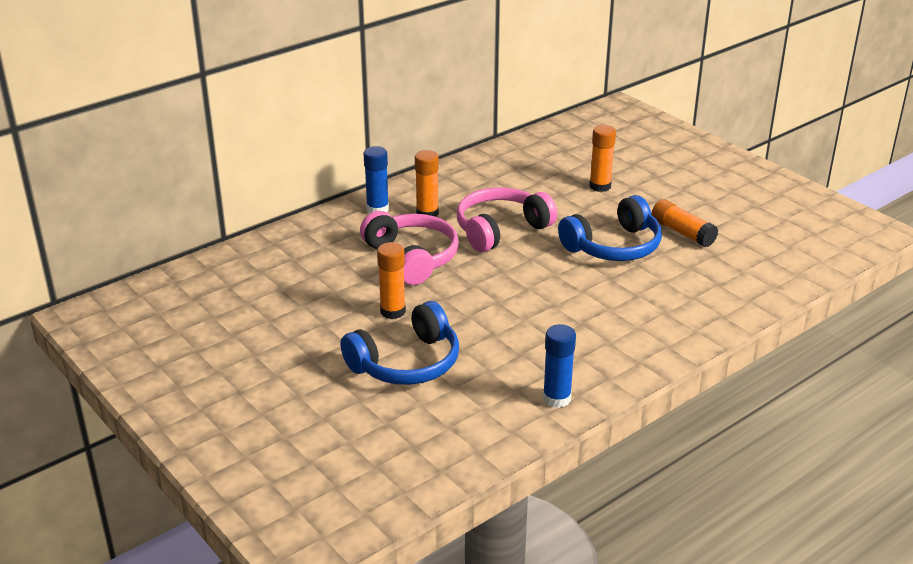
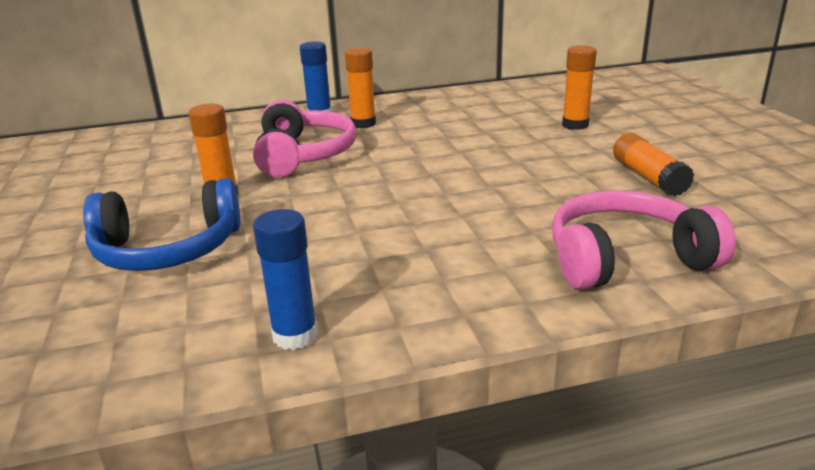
camera: 25 degrees right, 5 degrees down
pink headphones [457,187,557,252] -> pink headphones moved to [552,190,736,290]
blue headphones [558,195,662,261] -> none

